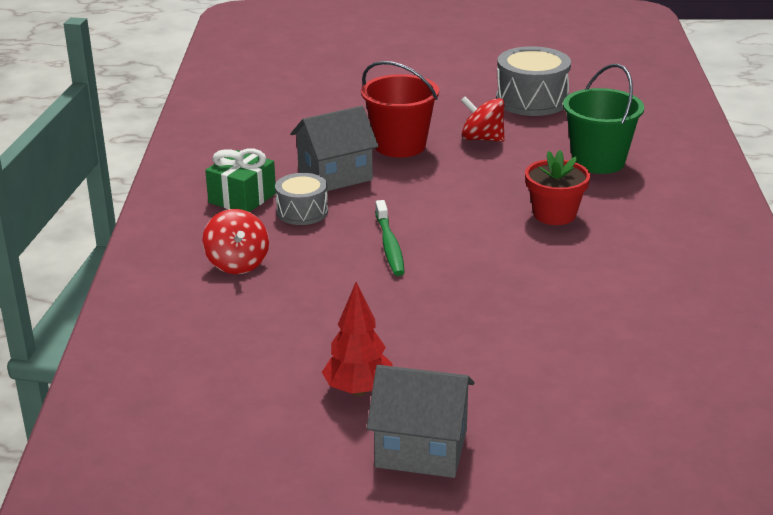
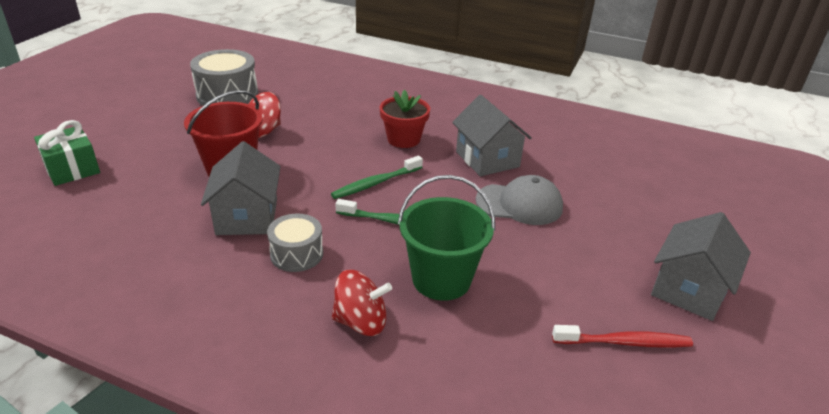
camera: 70 degrees left, 5 degrees up
green gift [205,149,276,212] -> green gift moved to [34,120,100,186]
red tree [322,282,392,396] -> none
green bucket [563,64,644,174] -> green bucket moved to [398,175,495,301]
none -> green toothbrush [331,156,423,199]
none -> grey house [452,95,532,176]
none -> grey cap [476,175,563,225]
none -> red toothbrush [552,325,693,348]

